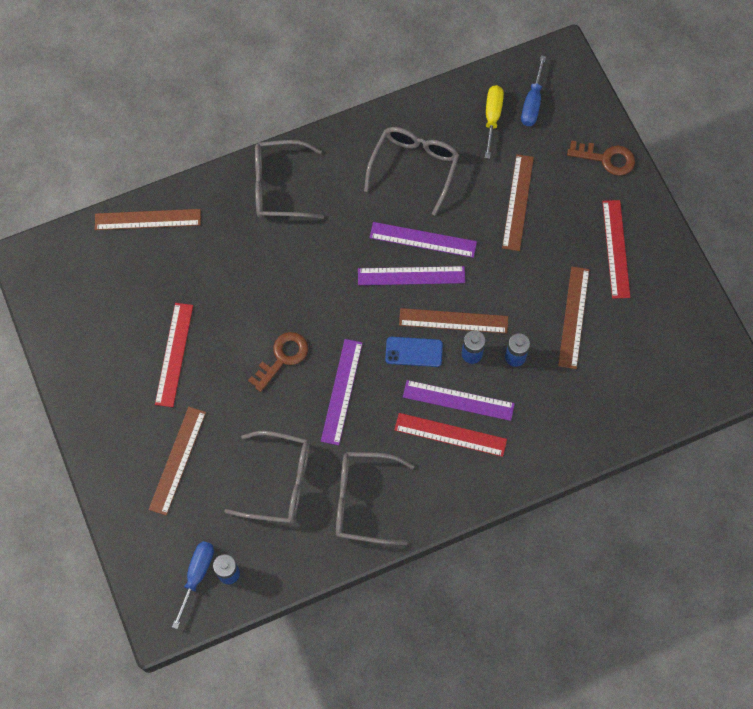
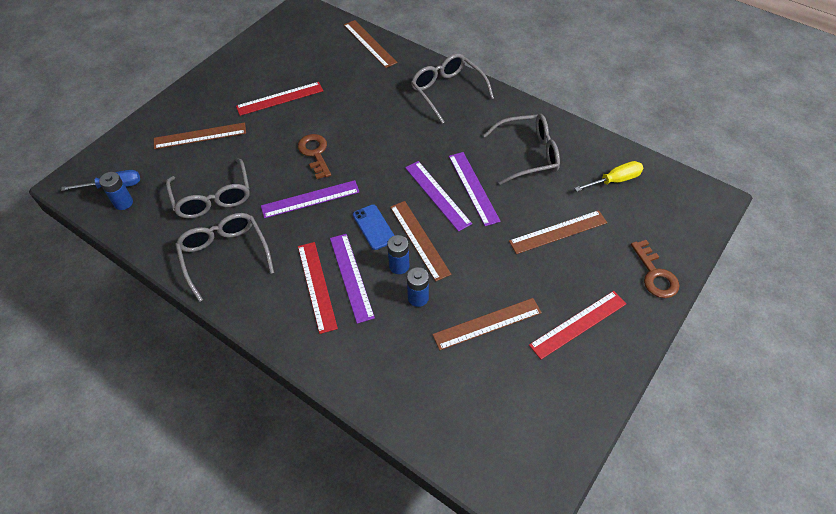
camera: 60 degrees right, 15 degrees down
brown key [248,332,308,392] -> brown key turned 120 degrees counterclockwise [298,134,331,179]
blue screwdriver [521,55,546,126] -> none

